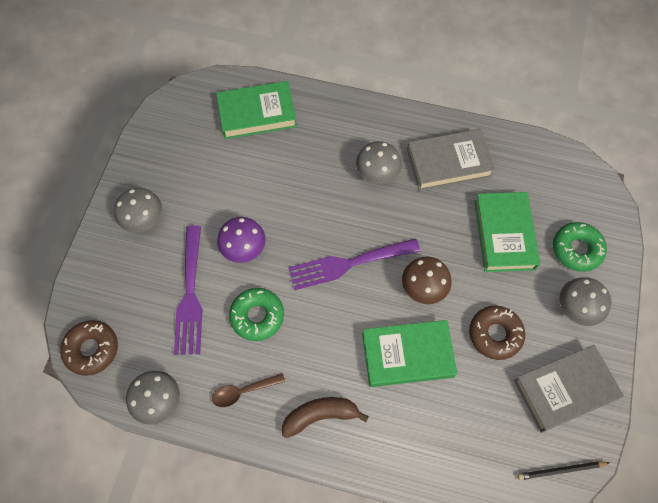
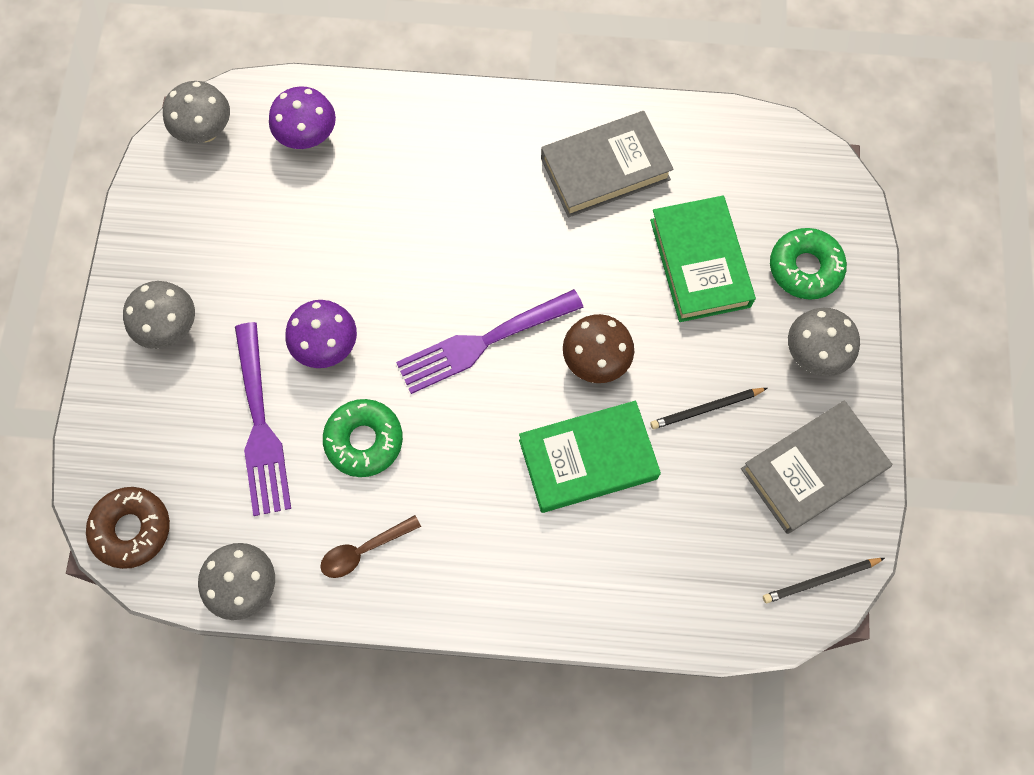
camera: 10 degrees left, 5 degrees up
green book [216,81,297,139] -> purple mushroom [269,86,336,149]
brown banana [282,397,369,438] -> none
grey mushroom [356,141,402,184] -> grey mushroom moved to [163,81,230,143]
brown donut [469,306,525,360] -> black pencil [650,388,767,429]

